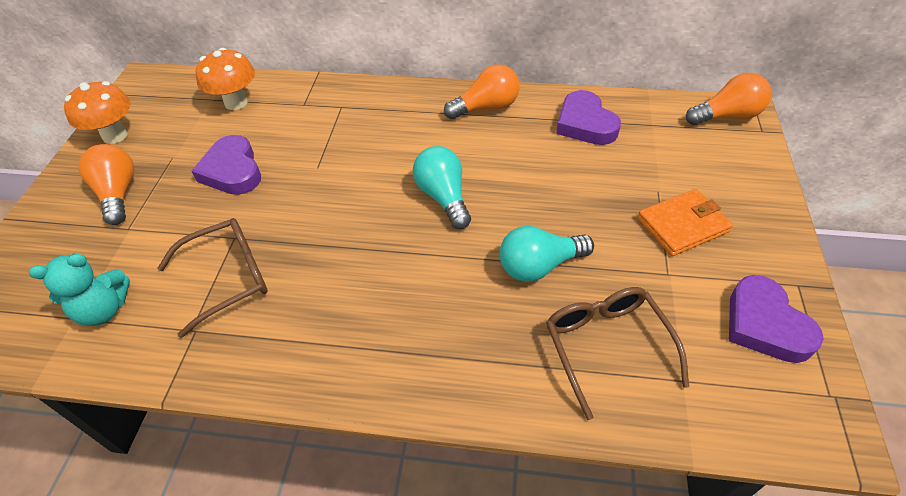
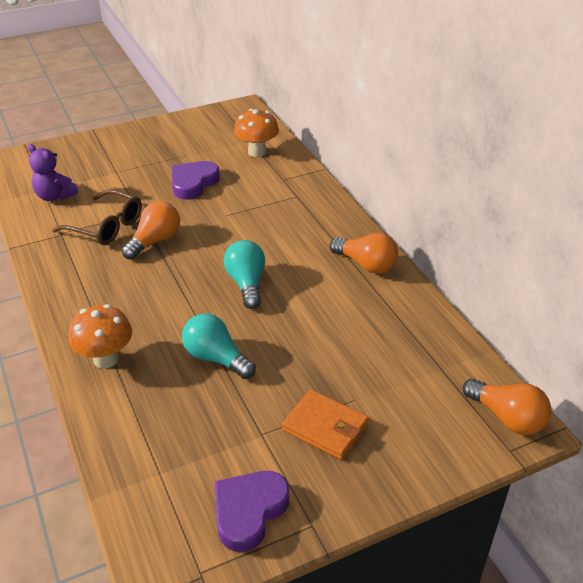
camera: 55 degrees right, 10 degrees down
turquoise teddy bear [29,254,130,326] -> purple teddy bear [28,144,78,201]
orange mushroom [64,81,131,144] -> orange mushroom moved to [68,304,132,368]
orange light bulb [79,144,134,225] -> orange light bulb moved to [122,201,180,260]
turquoise light bulb [413,146,471,229] -> turquoise light bulb turned 45 degrees counterclockwise [224,240,265,309]
brown glasses [546,287,689,420] -> none
purple heart [556,90,621,145] -> none

